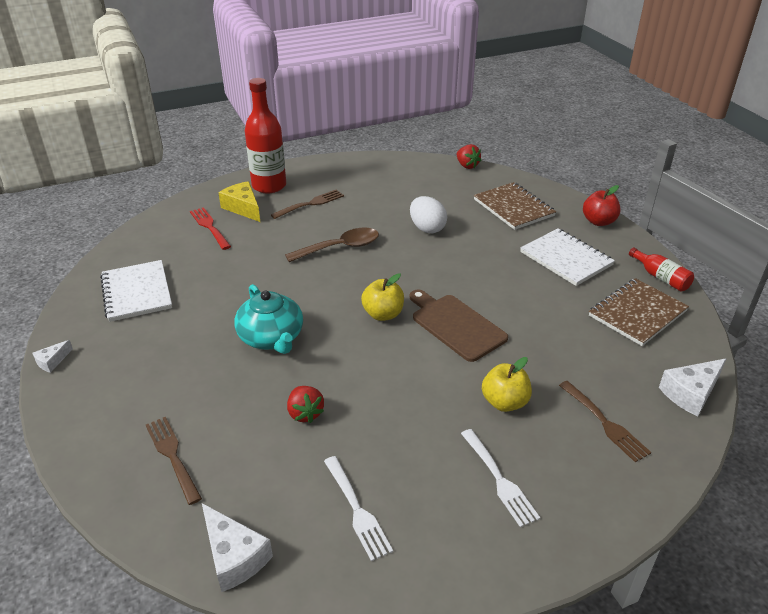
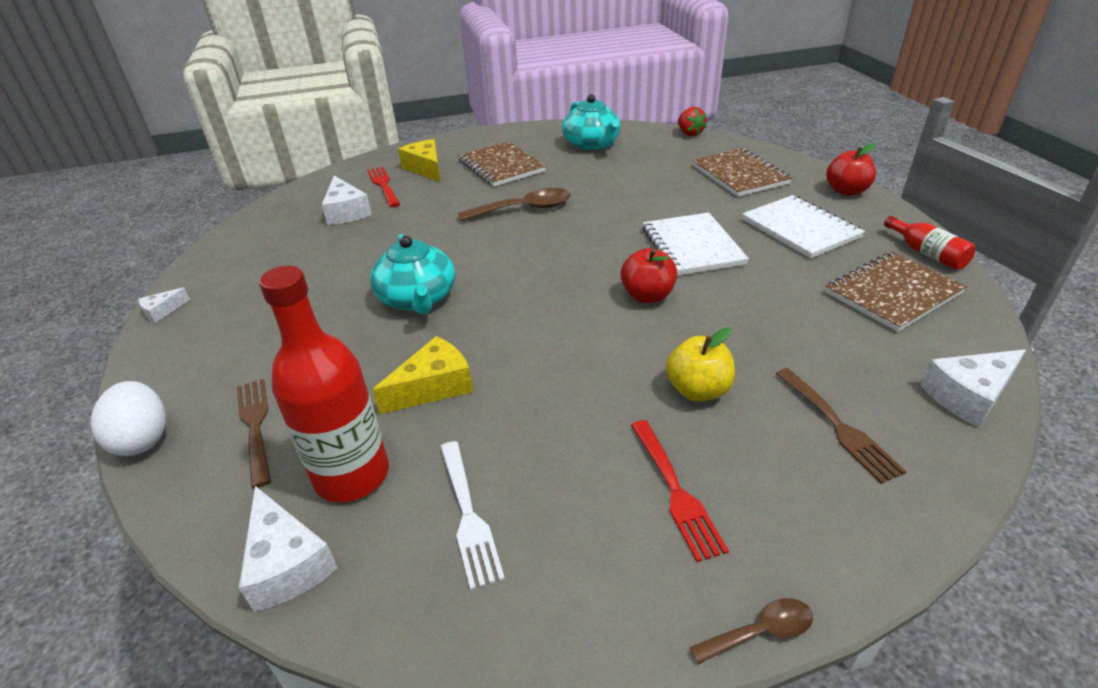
camera: 10 degrees right, 0 degrees up
white notebook [100,260,172,322] -> white notebook moved to [643,212,749,276]
red bottle [245,78,286,193] -> red bottle moved to [259,266,389,502]
brown fork [271,190,344,219] -> brown notebook [458,141,546,187]
red strawberry [287,386,324,423] -> yellow cheese [373,336,473,414]
yellow apple [361,273,404,321] -> none
white egg [410,196,447,233] -> white egg moved to [91,381,166,456]
brown cutting board [410,290,508,362] -> red apple [620,248,677,303]
white fork [461,429,540,527] -> red fork [631,420,729,562]
none -> white cheese [322,176,372,225]
none -> turquoise teapot [562,94,621,151]
none -> brown spoon [689,598,813,665]

